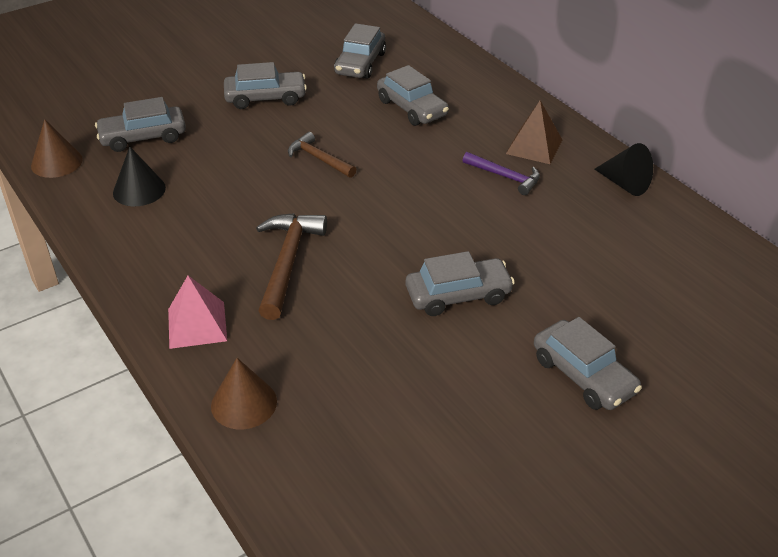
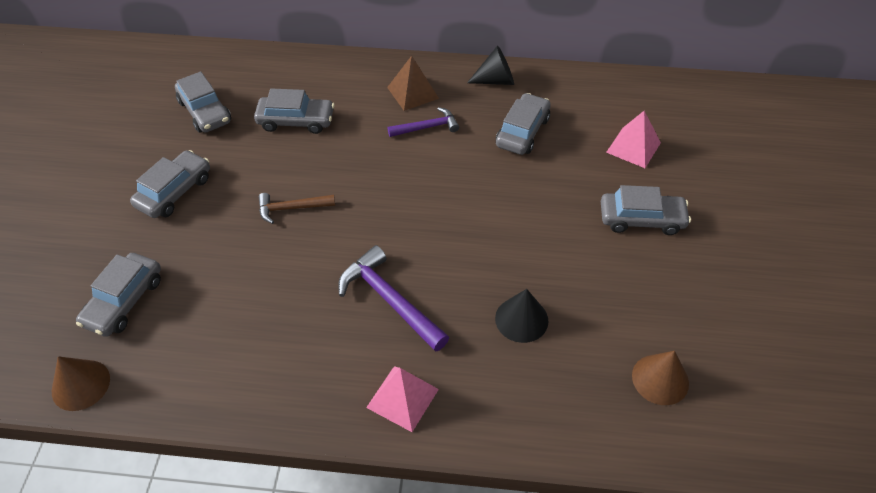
camera: 50 degrees left, 10 degrees up
black cone [113,147,166,206] -> black cone moved to [495,289,548,343]
brown cone [211,358,277,429] -> brown cone moved to [632,351,689,405]
brown hammer [256,213,327,320] -> purple hammer [338,245,449,352]
grey car [406,251,515,316] -> grey car moved to [496,93,551,155]
none -> pink pyramid [606,111,661,168]

